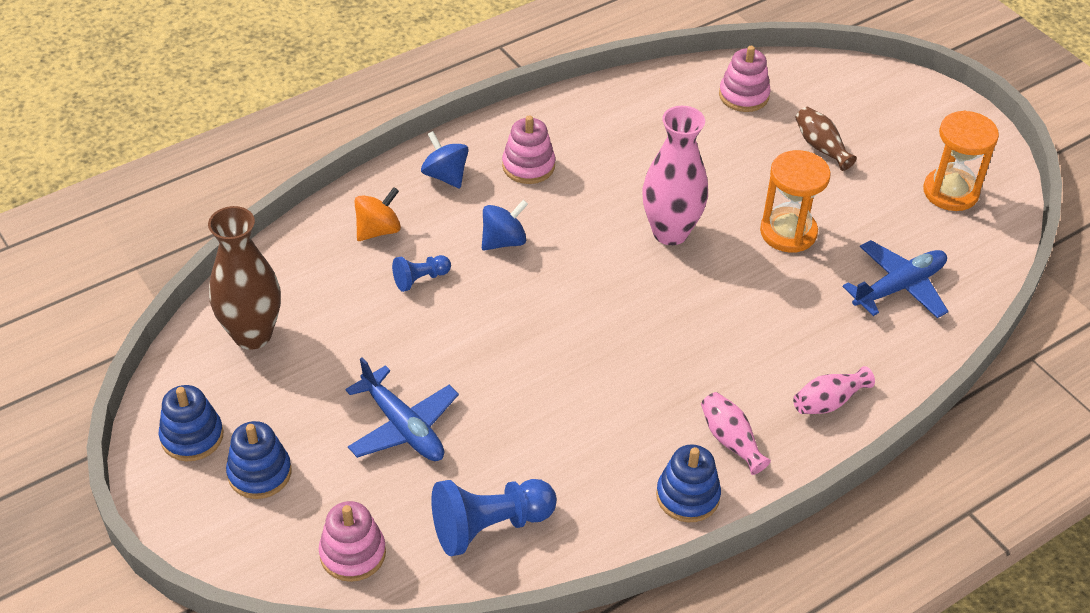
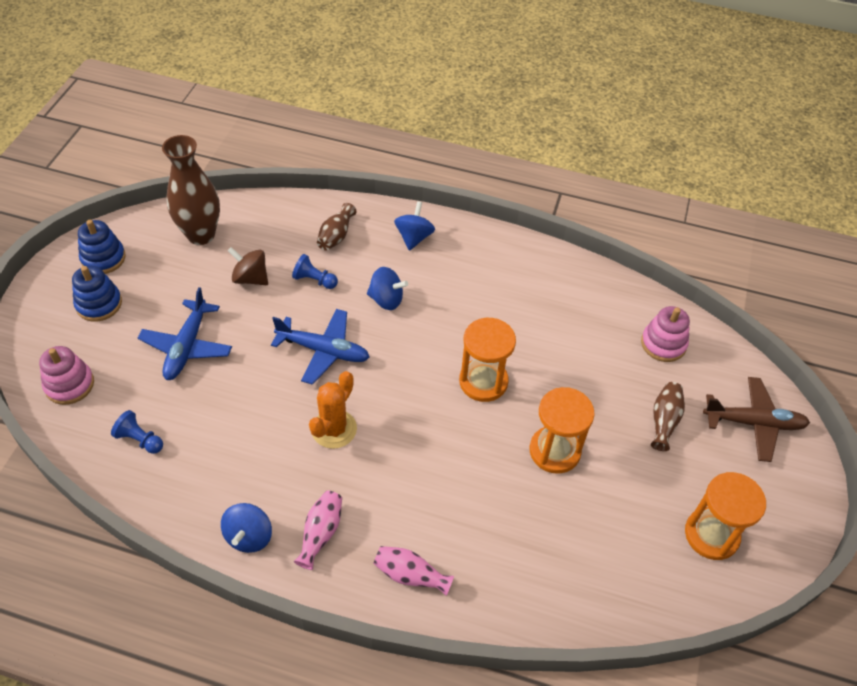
camera: 50 degrees right, 5 degrees up
orange spinning top [354,187,401,241] -> brown vase [317,203,356,251]
blue pawn [431,479,557,556] -> blue pawn [111,410,163,454], size x0.54
pink stacking toy [502,115,555,184] -> none
pink vase [642,106,708,245] -> orange hourglass [459,318,516,402]
blue stacking toy [656,444,721,522] -> blue spinning top [221,503,272,553]
blue plane [842,240,948,318] -> blue plane moved to [271,309,370,385]
none -> brown spinning top [228,247,268,285]
none -> orange cactus [309,371,357,449]
none -> brown plane [703,377,810,462]

